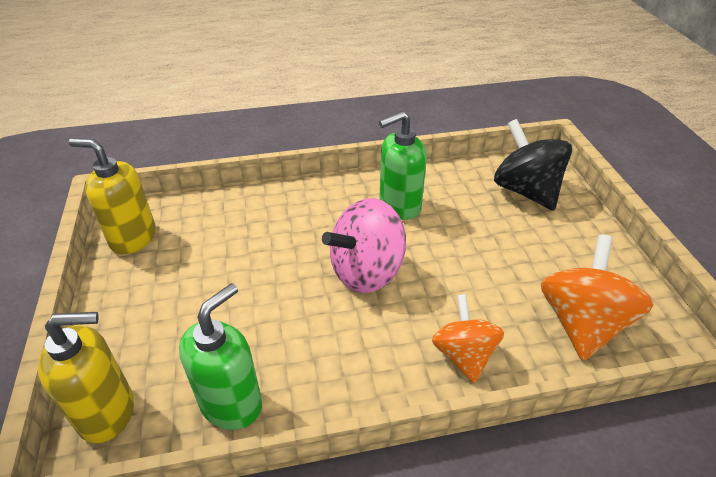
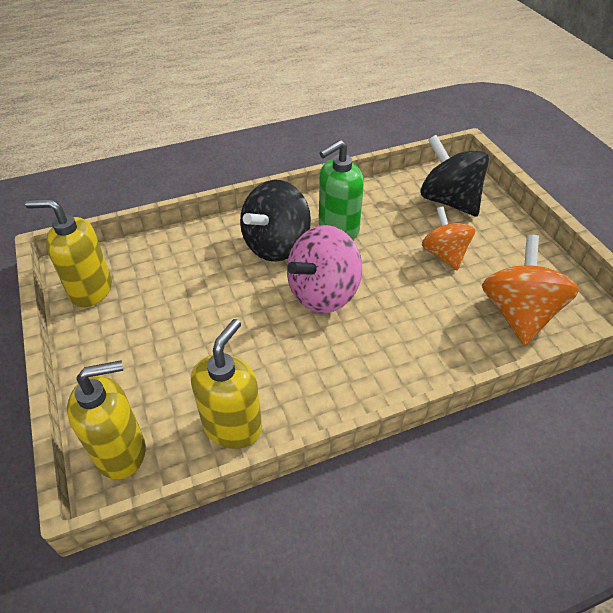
camera: 10 degrees left, 5 degrees up
green soap dispenser [179,283,262,430] -> yellow soap dispenser [191,319,262,449]
orange spinning top [432,294,504,383] -> orange spinning top moved to [422,206,475,270]
none -> black spinning top [240,180,311,262]

